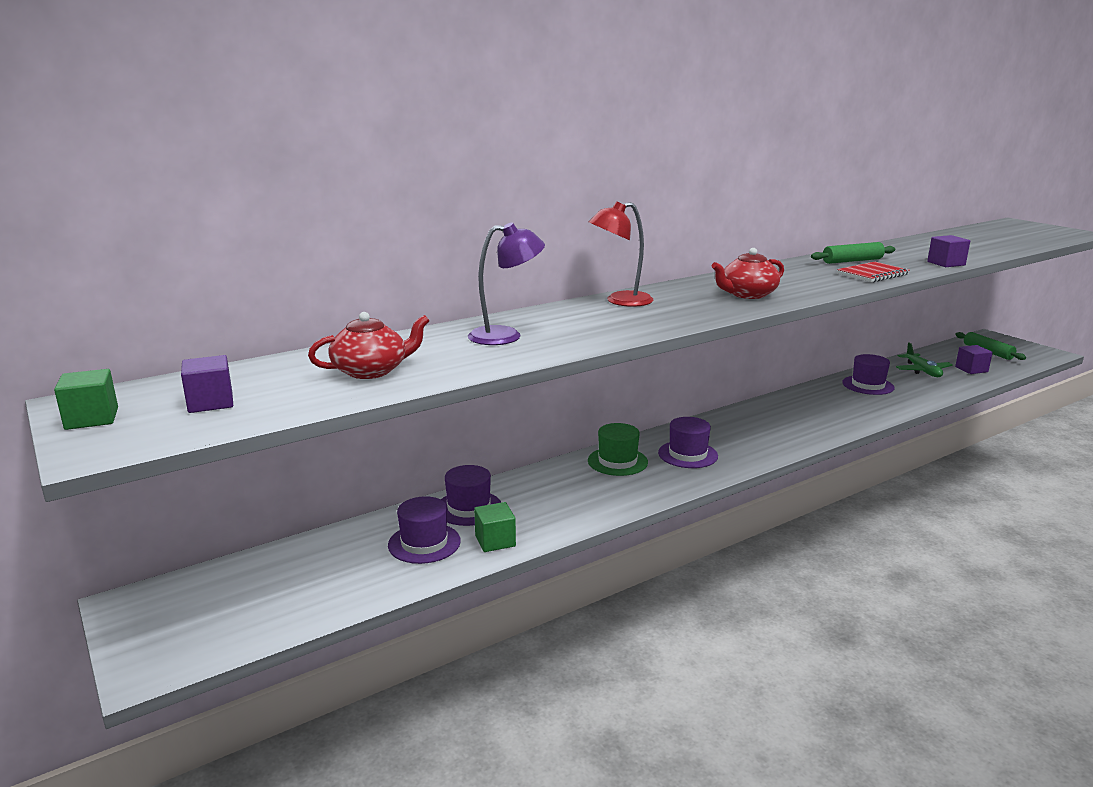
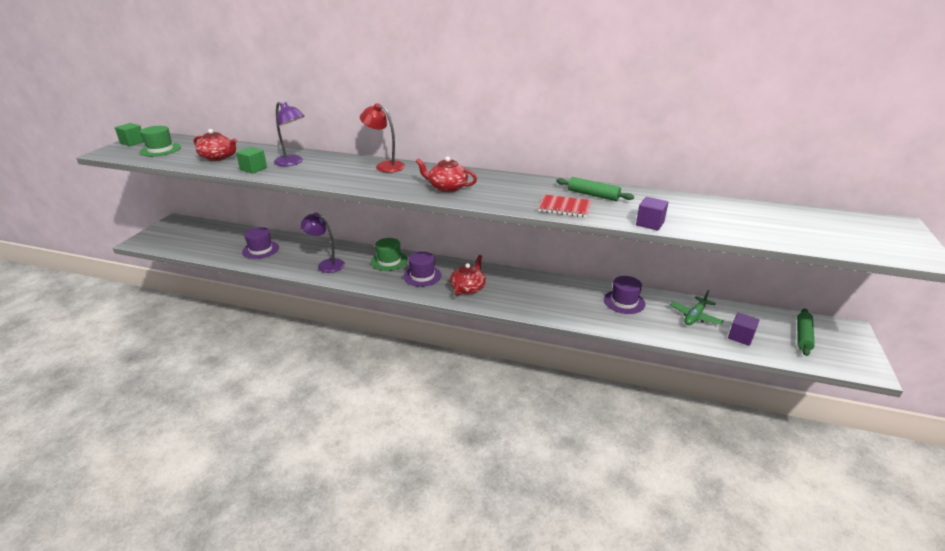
camera: 50 degrees right, 10 degrees up
purple cube [181,355,233,413] -> green hat [140,126,181,156]
purple hat [441,465,501,526] -> none
green cube [474,502,516,552] -> green cube moved to [236,147,267,174]
none -> purple lamp [300,213,345,273]
none -> red teapot [450,255,486,296]

